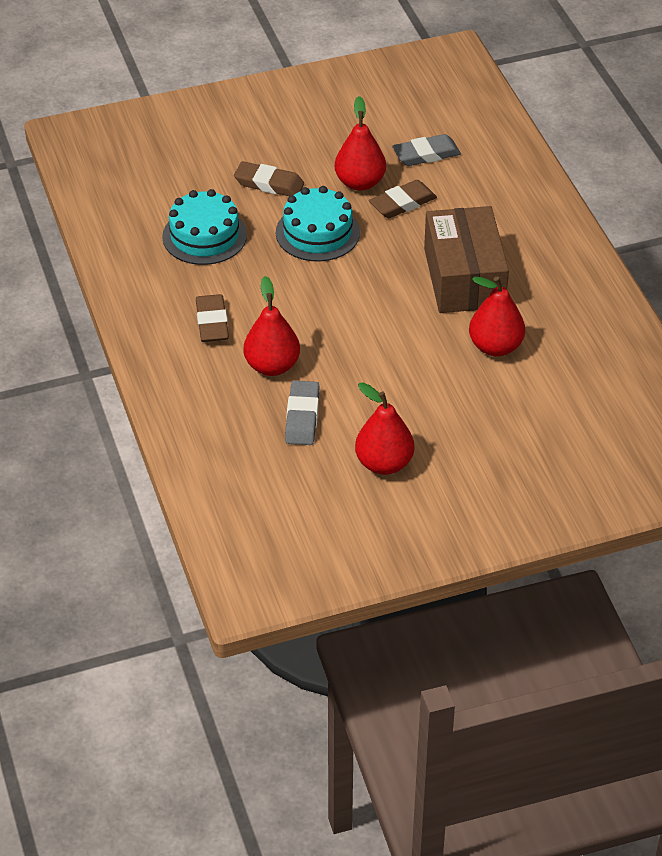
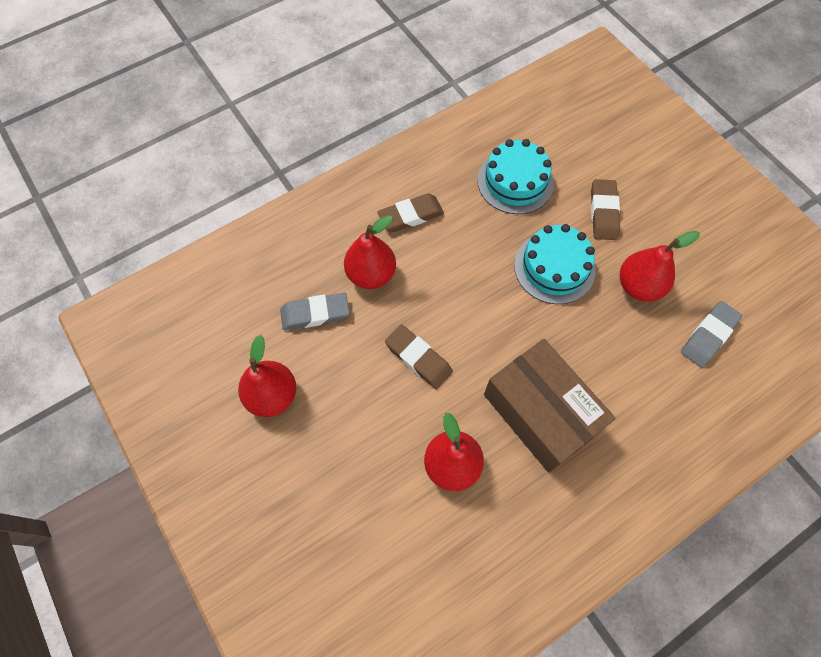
camera: 75 degrees right, 20 degrees up
brown eraser [369,180,437,218] -> brown eraser moved to [385,324,453,389]
grey eraser [392,134,461,166] -> grey eraser turned 75 degrees clockwise [681,301,742,367]
brown box [424,206,509,313] -> brown box turned 75 degrees clockwise [484,339,616,473]

